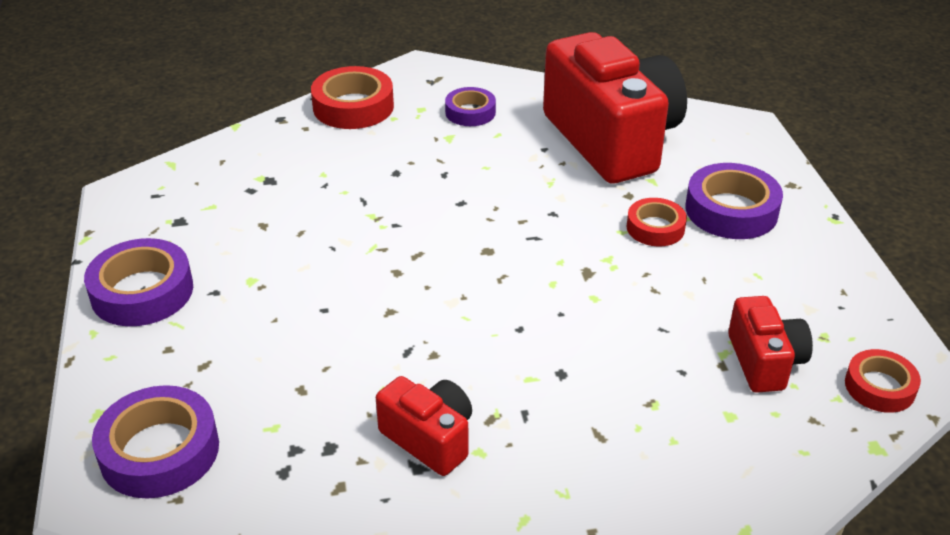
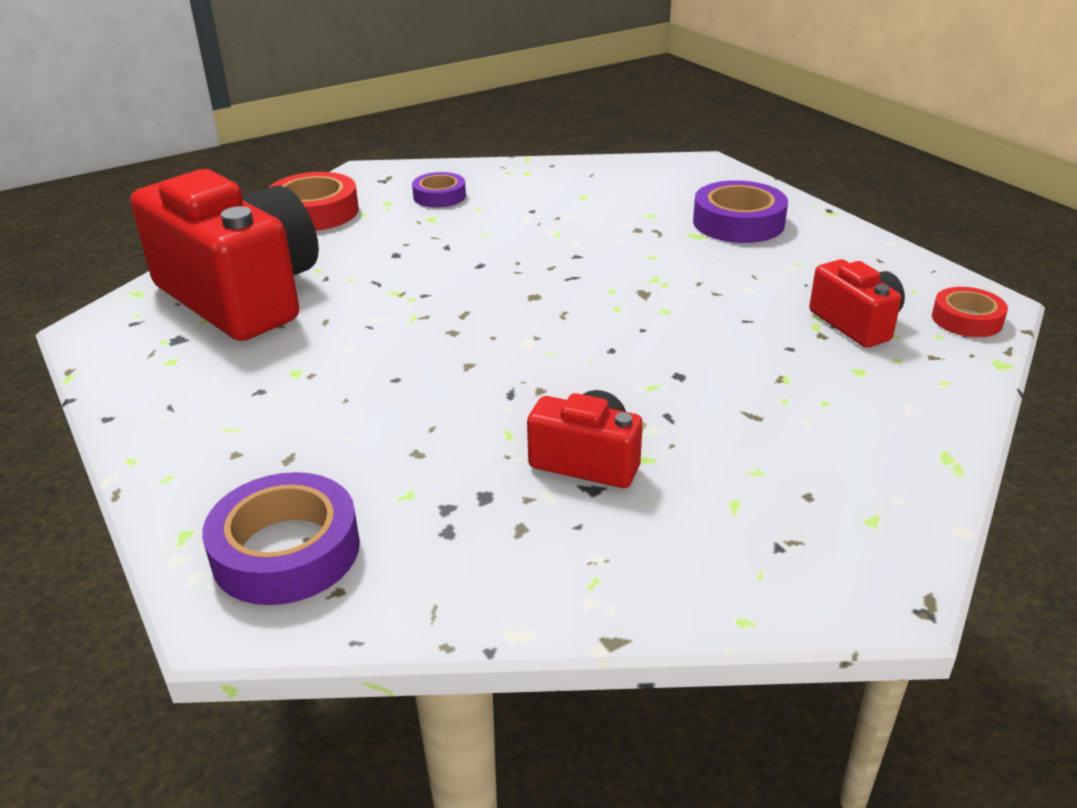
camera: 20 degrees left, 5 degrees down
purple tape [84,238,193,326] -> none
red camera [543,32,687,183] -> red camera moved to [131,169,319,341]
red tape [627,198,687,246] -> none

